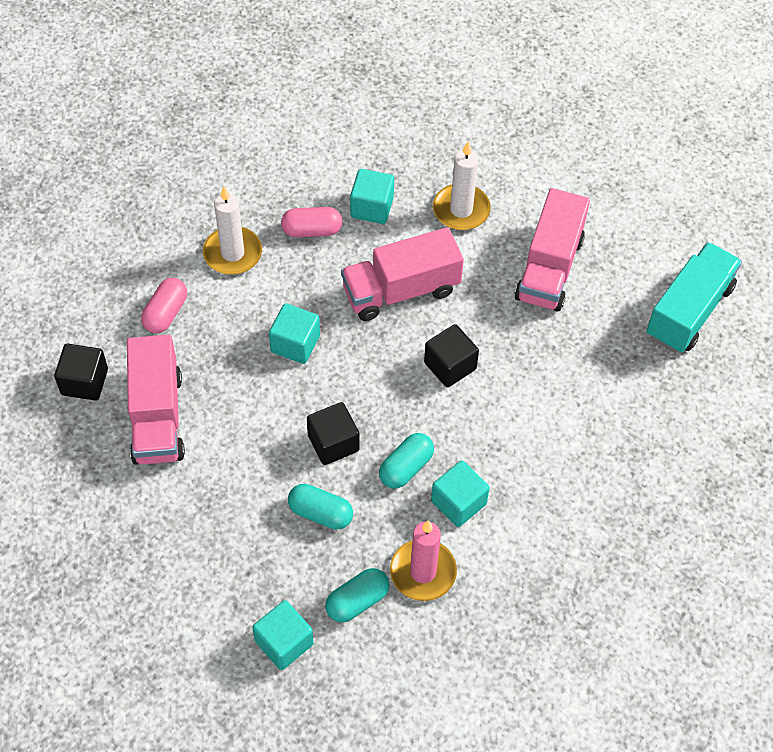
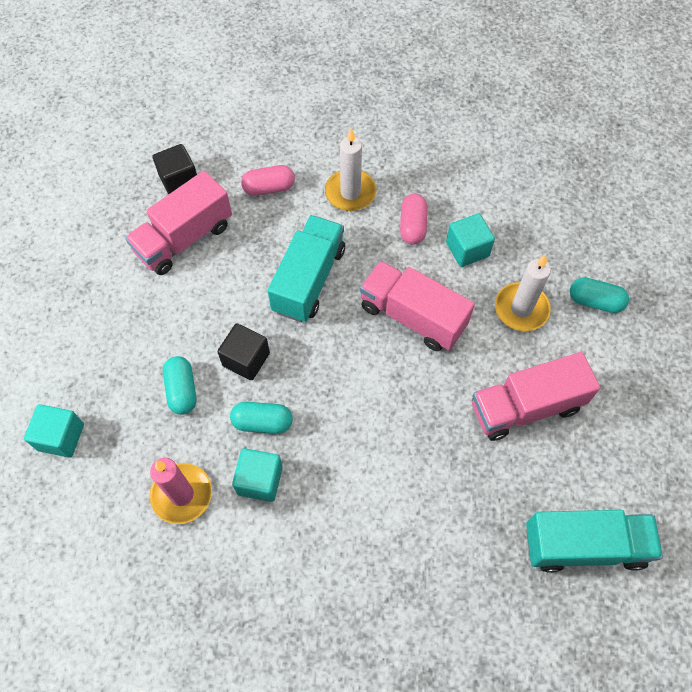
camera: 55 degrees right, 5 degrees up
turquoise cube [269,303,320,364] -> turquoise truck [268,215,345,322]
pink capsule [281,207,343,238] -> pink capsule turned 45 degrees clockwise [400,194,427,244]
turquoise capsule [325,568,389,623] -> turquoise capsule moved to [570,277,629,313]
black cube [424,324,479,388] -> none

